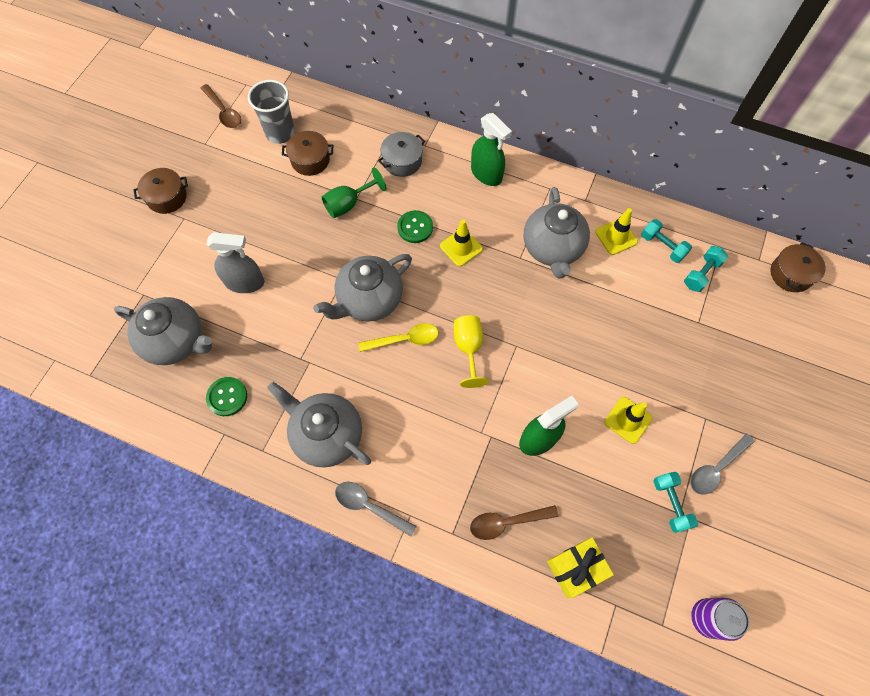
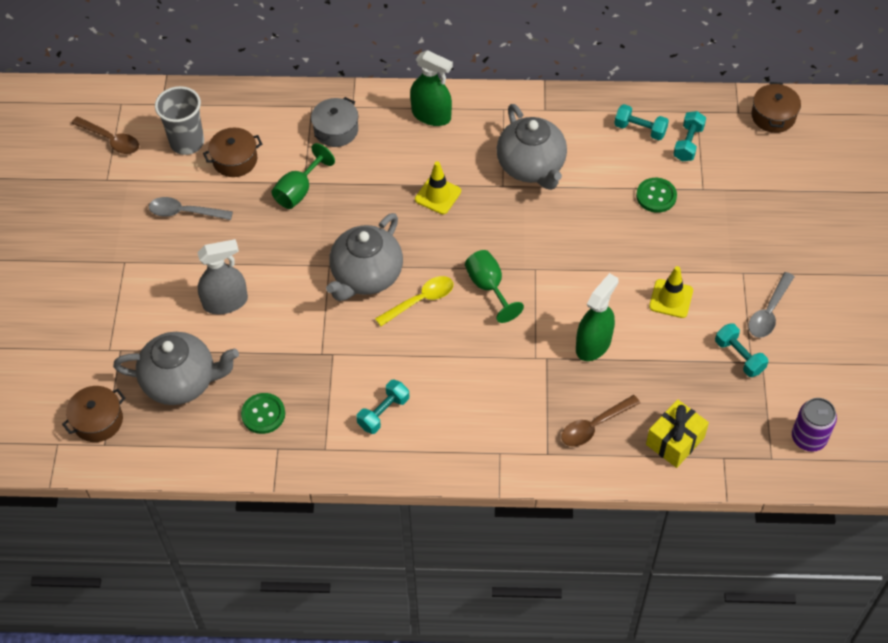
camera: 20 degrees left, 10 degrees down
brown pot [133,168,188,214] -> brown pot moved to [62,386,125,442]
grey teapot [267,382,371,467] -> turquoise dumbbell [356,380,409,434]
grey spoon [335,482,417,536] -> grey spoon moved to [149,197,233,220]
green button [397,210,433,243] -> green button moved to [636,178,677,213]
yellow goblet [454,315,489,388] -> green goblet [465,250,524,323]
yellow traffic cone [595,208,638,255] -> none

